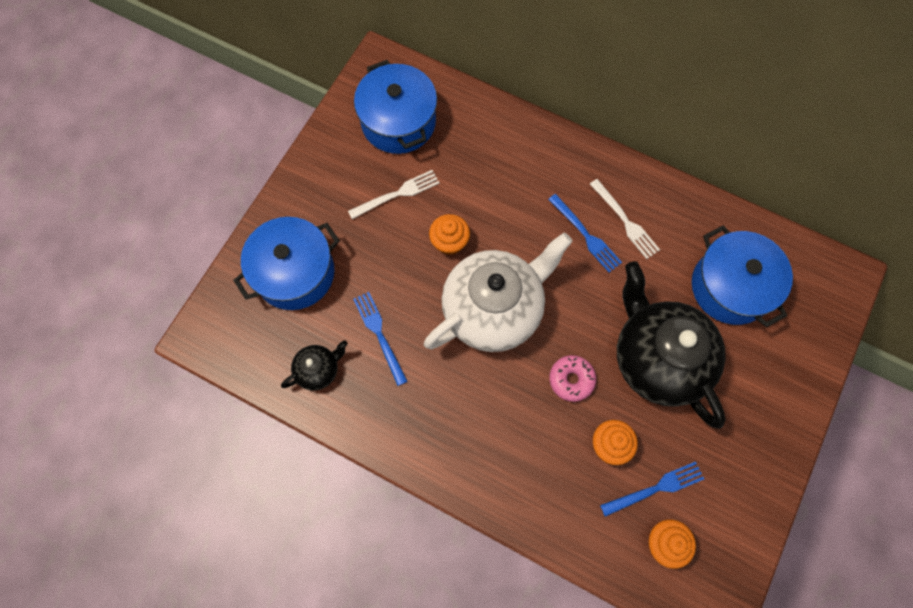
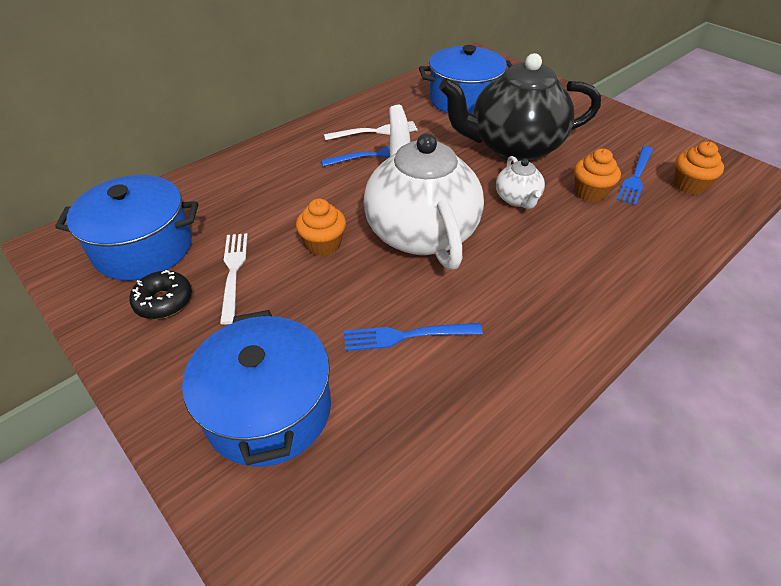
camera: 70 degrees left, 25 degrees down
black teapot [281,340,348,391] -> none
pink donut [549,355,596,402] -> white teapot [496,156,545,209]
blue fork [600,462,704,517] -> blue fork turned 150 degrees counterclockwise [617,146,653,205]
none -> black donut [129,270,192,319]

